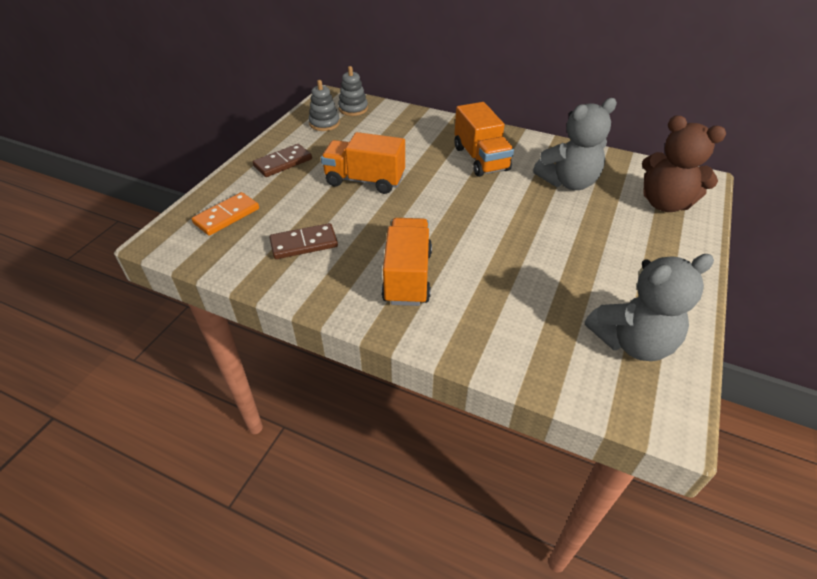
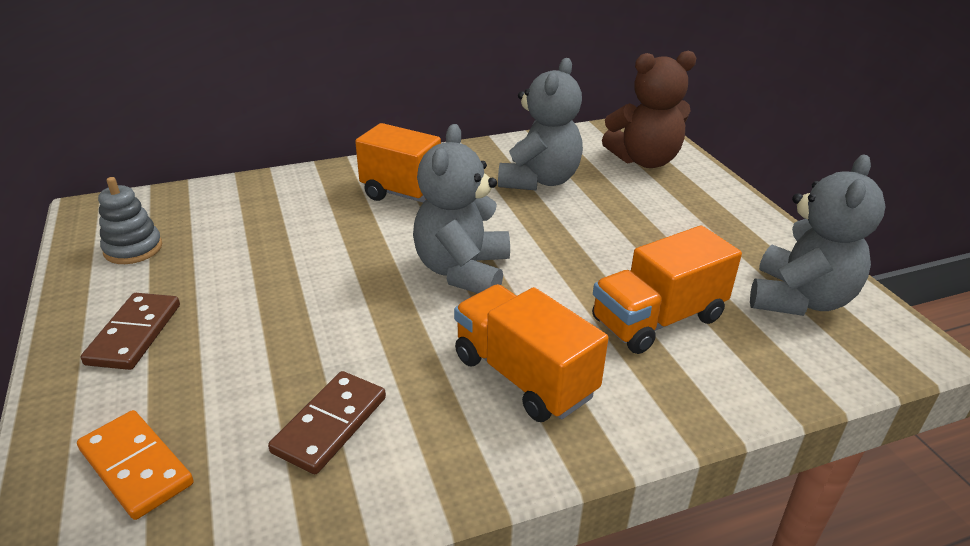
camera: 45 degrees left, 10 degrees down
orange domino [192,192,259,236] -> orange domino turned 45 degrees counterclockwise [77,410,194,520]
orange truck [321,132,405,194] -> orange truck moved to [592,225,742,354]
grey stacking toy [338,66,368,116] -> none
none -> grey teddy bear [413,124,510,293]

